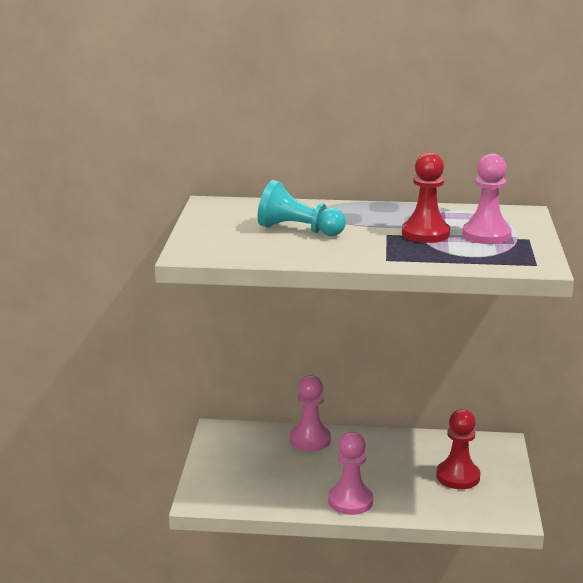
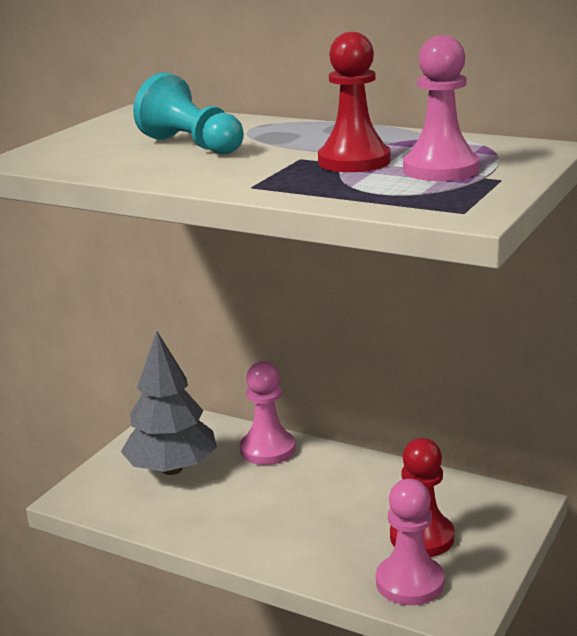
camera: 25 degrees right, 0 degrees up
pink pawn [328,432,373,515] -> pink pawn moved to [376,479,444,605]
none -> grey tree [121,331,217,475]

